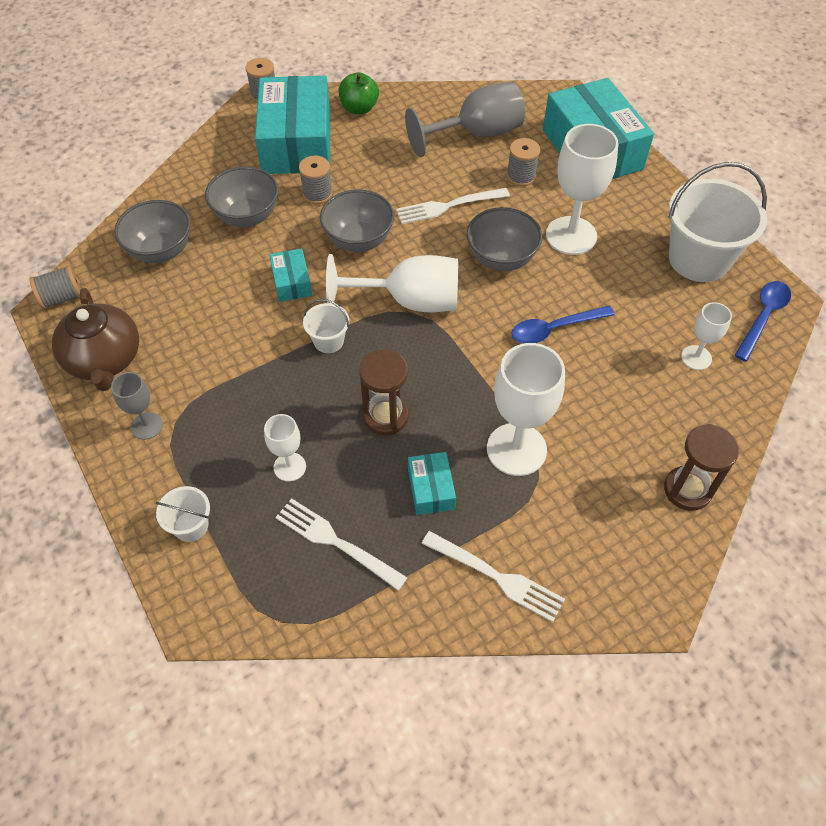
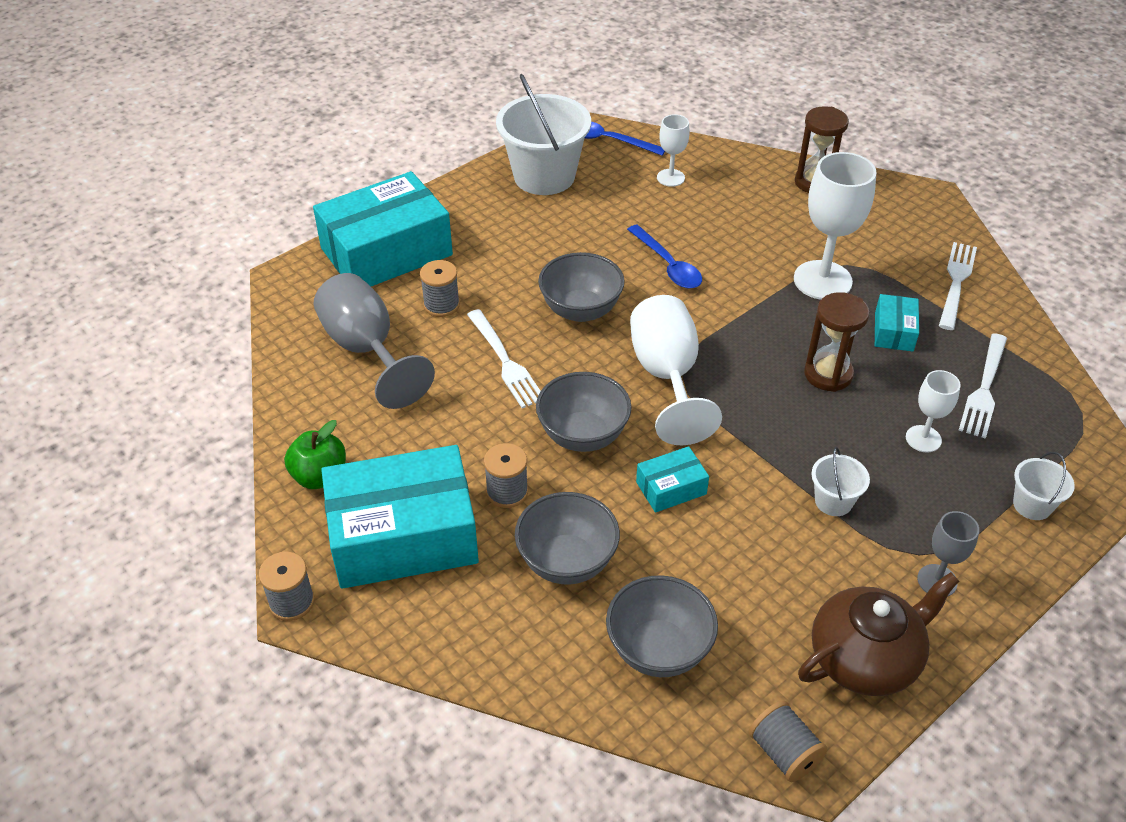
camera: 100 degrees left, 10 degrees down
white bucket [303,299,349,353] -> white bucket moved to [811,447,870,516]
turquoise box [408,452,456,515] -> turquoise box turned 60 degrees counterclockwise [875,294,919,352]
white goblet [546,124,619,255] -> none

